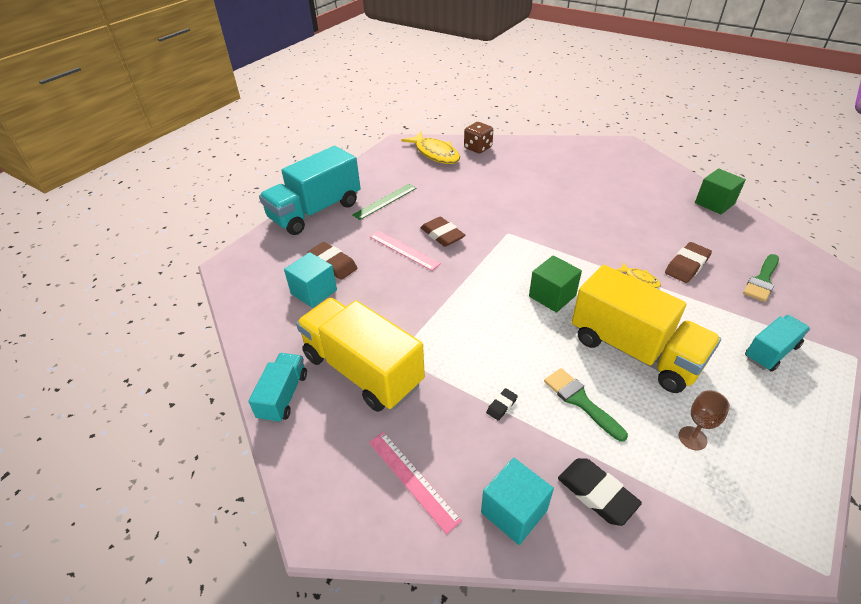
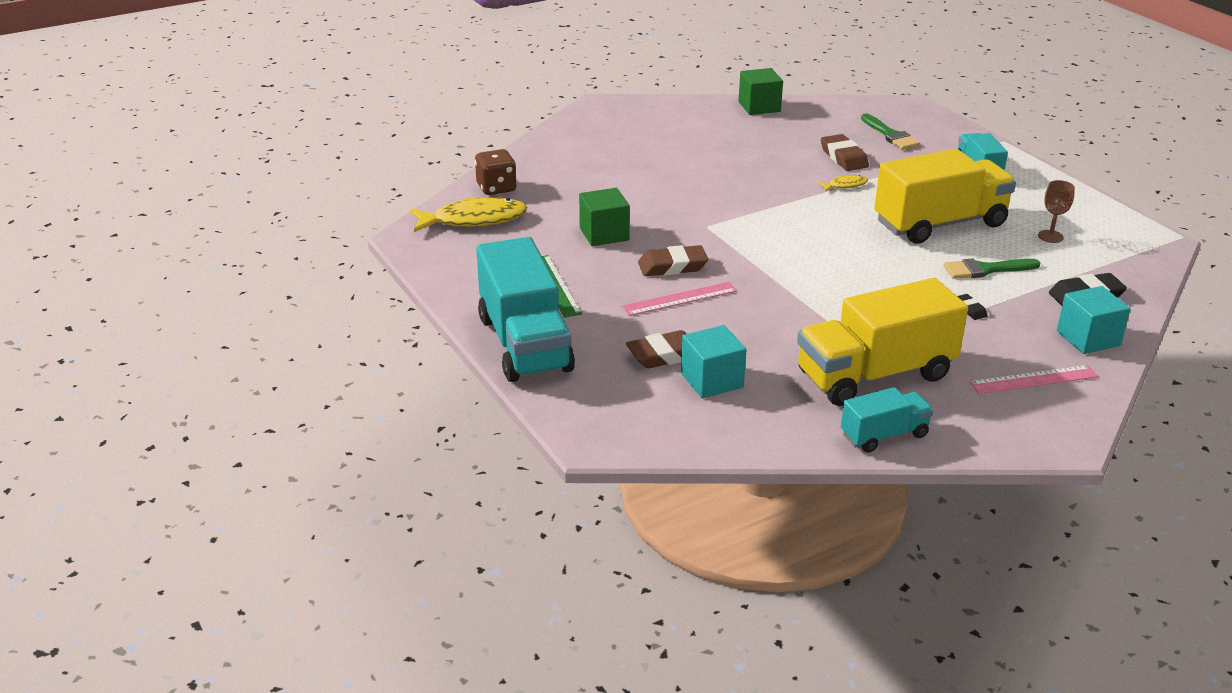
camera: 65 degrees left, 10 degrees down
turquoise truck [248,353,307,423] -> turquoise truck turned 120 degrees clockwise [841,387,933,453]
green cube [529,255,582,313] -> green cube moved to [579,188,630,246]

